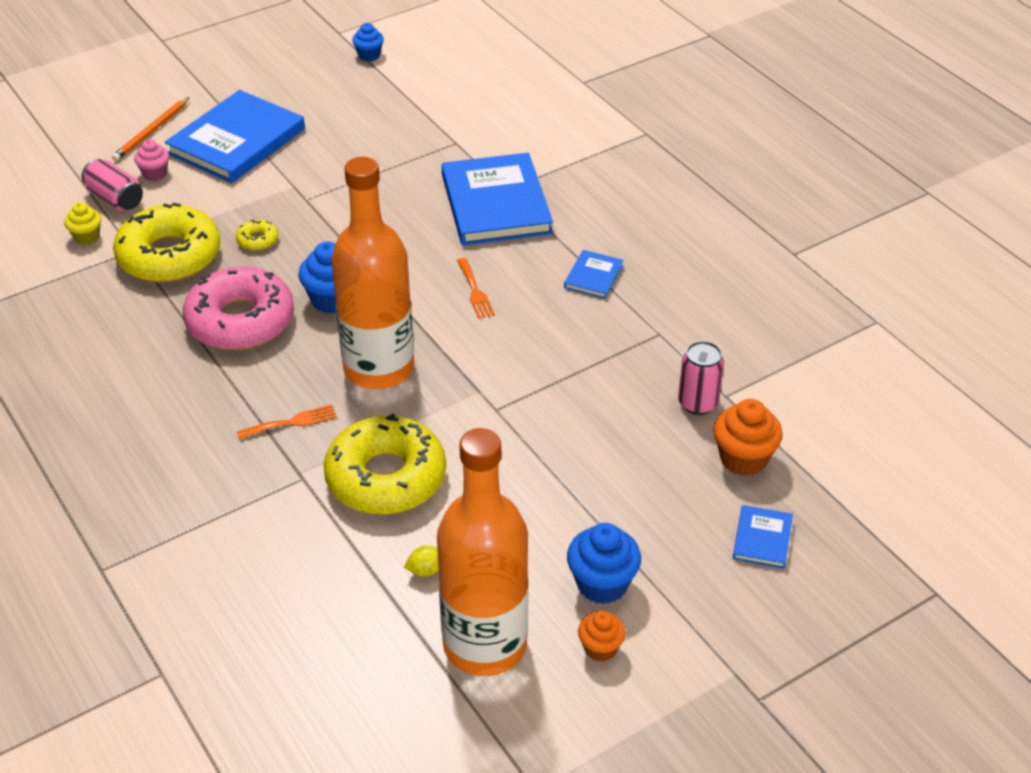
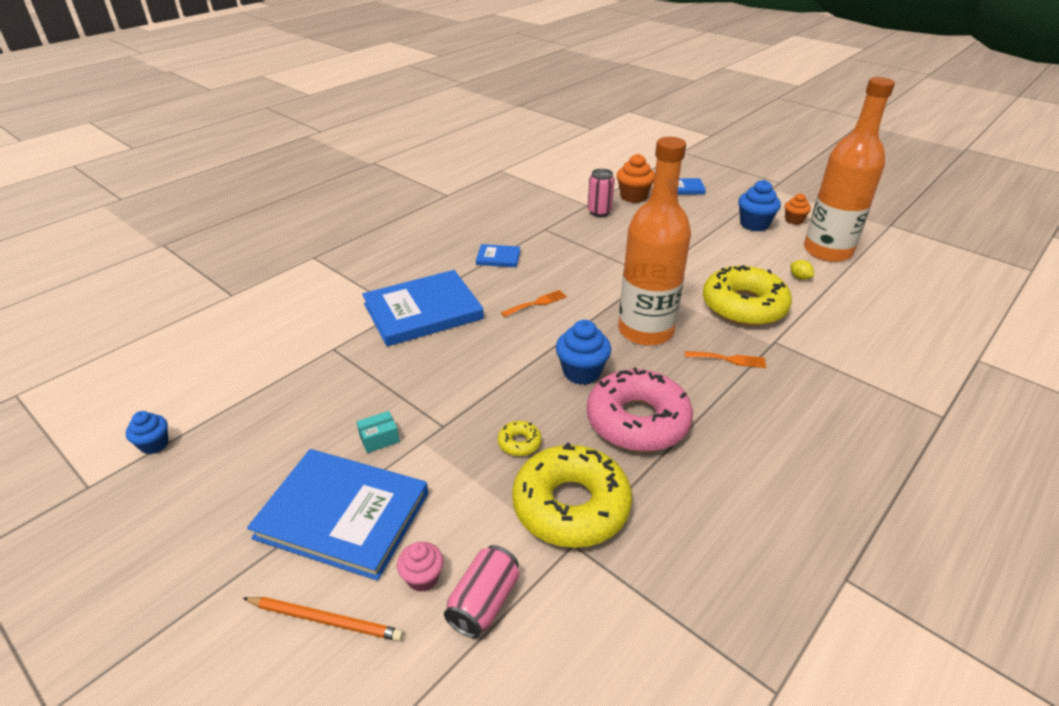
camera: 105 degrees left, 5 degrees down
yellow cupcake [64,202,101,245] -> none
orange fork [237,404,337,439] -> orange fork turned 135 degrees clockwise [685,351,766,368]
none -> turquoise box [357,411,400,453]

